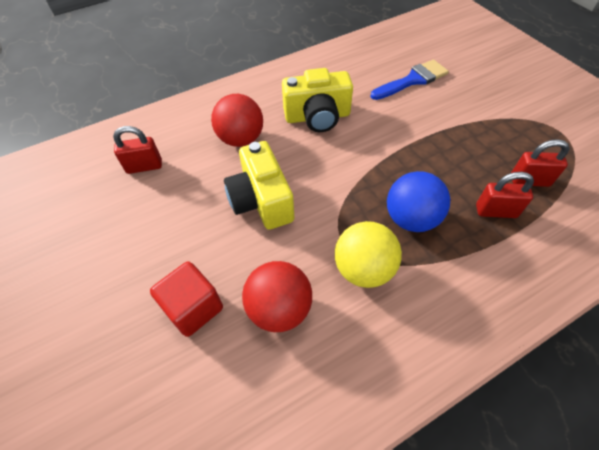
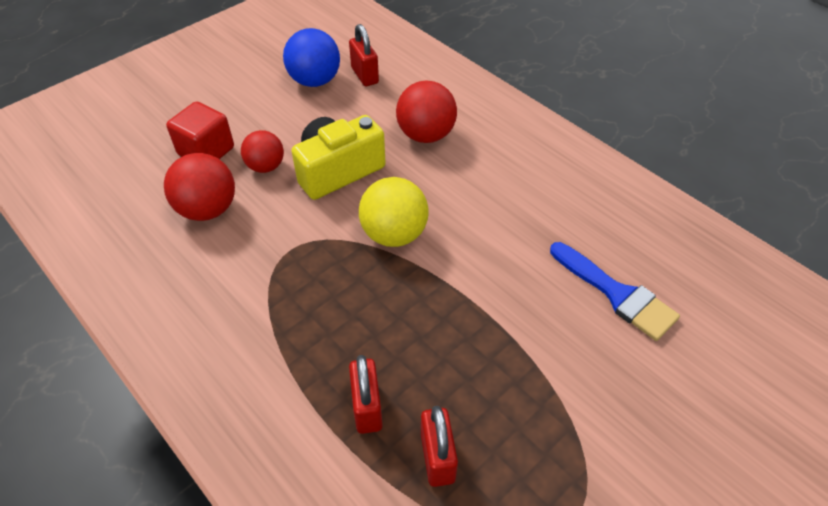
camera: 75 degrees right, 5 degrees down
yellow camera [282,68,353,132] -> none
yellow ball [335,221,402,288] -> yellow ball moved to [359,177,429,247]
blue ball [387,171,450,232] -> blue ball moved to [283,28,340,87]
none -> red ball [241,130,284,173]

